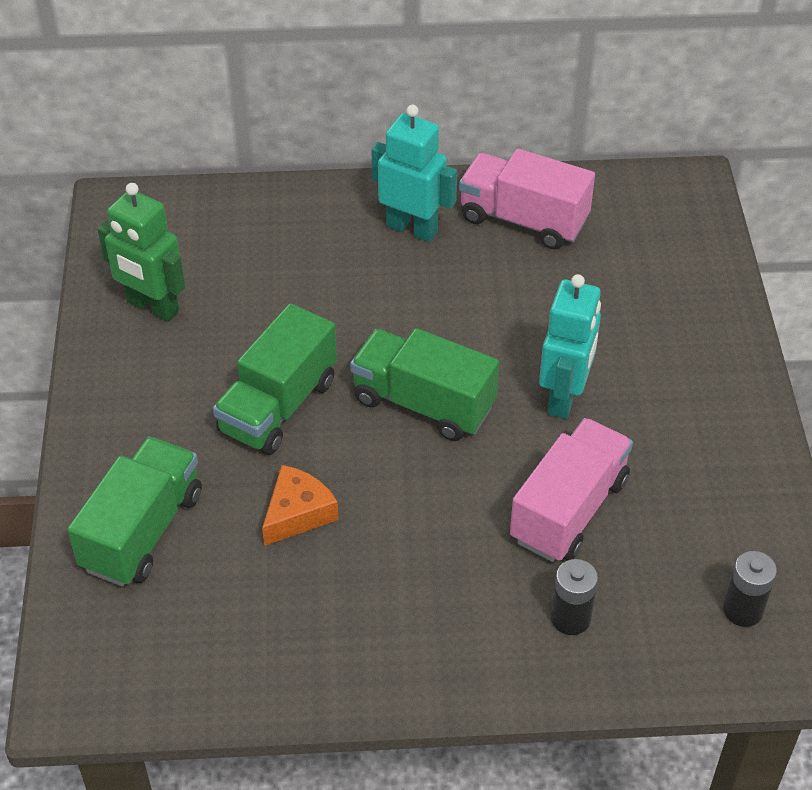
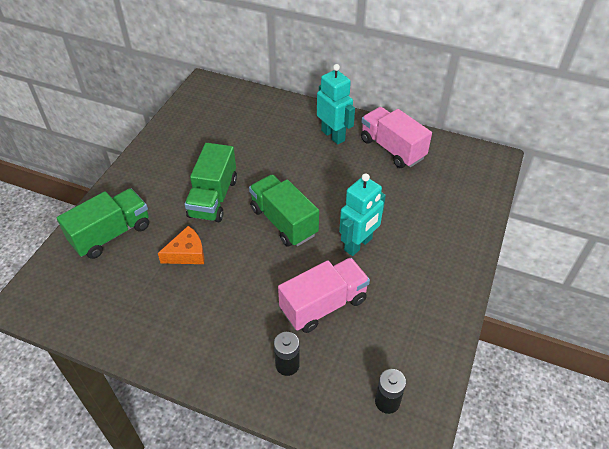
camera: 25 degrees right, 0 degrees up
green robot [97,183,185,322] -> none
green truck [213,303,337,455] -> green truck turned 45 degrees counterclockwise [184,143,237,222]

